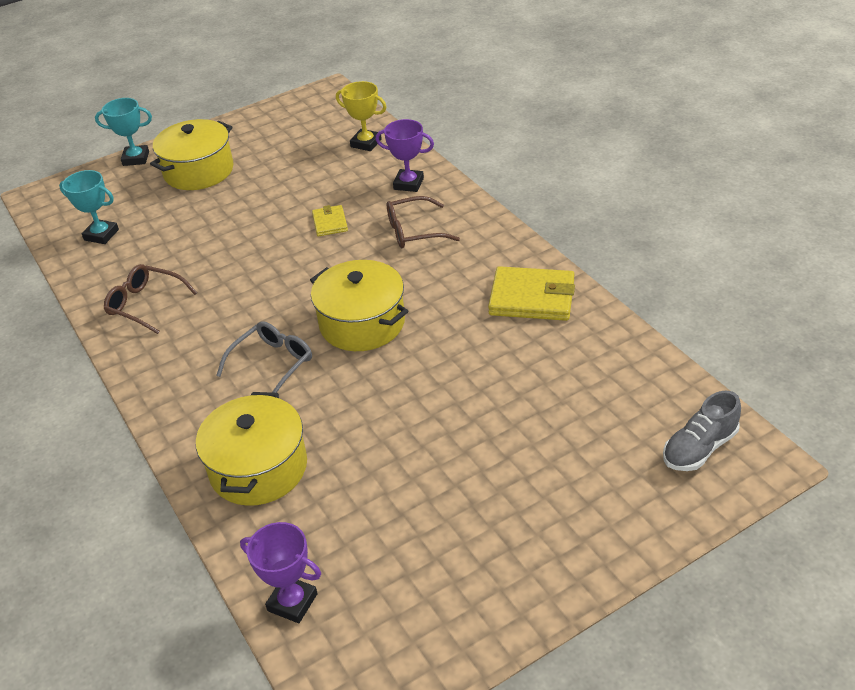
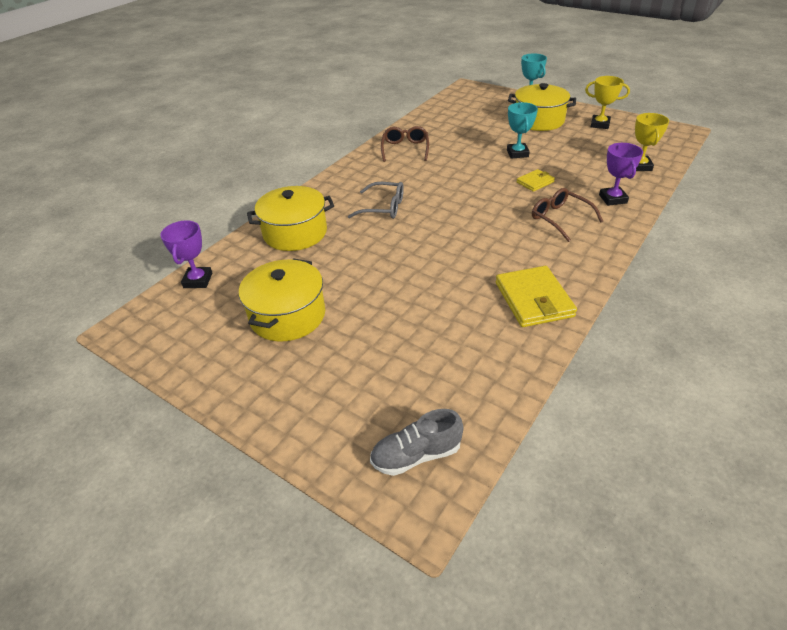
camera: 65 degrees right, 0 degrees up
turquoise trophy [59,170,119,244] -> turquoise trophy moved to [507,102,538,159]
yellow pot [310,260,408,351] -> yellow pot moved to [239,258,325,342]
grey shoe [663,391,741,471] -> grey shoe turned 45 degrees counterclockwise [370,409,463,476]
none -> yellow trophy [585,76,630,129]

